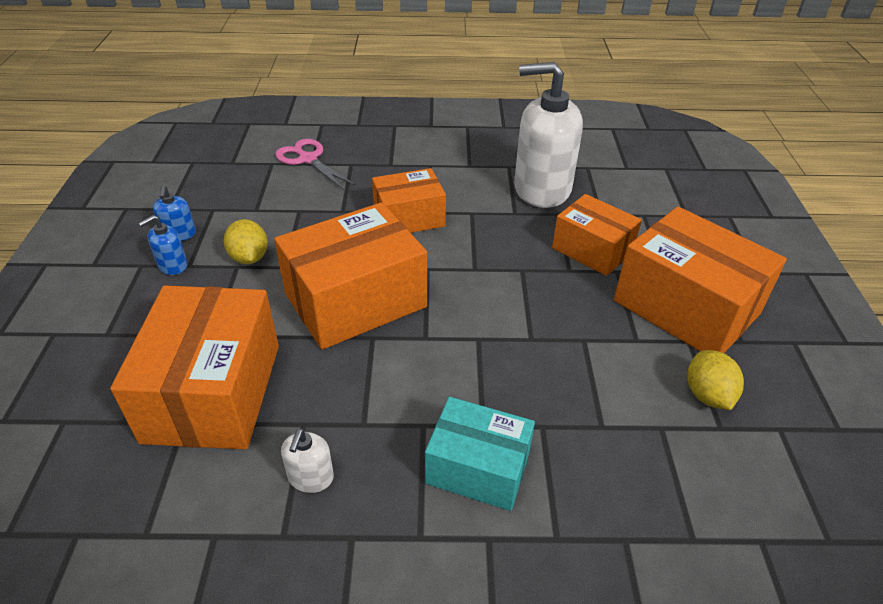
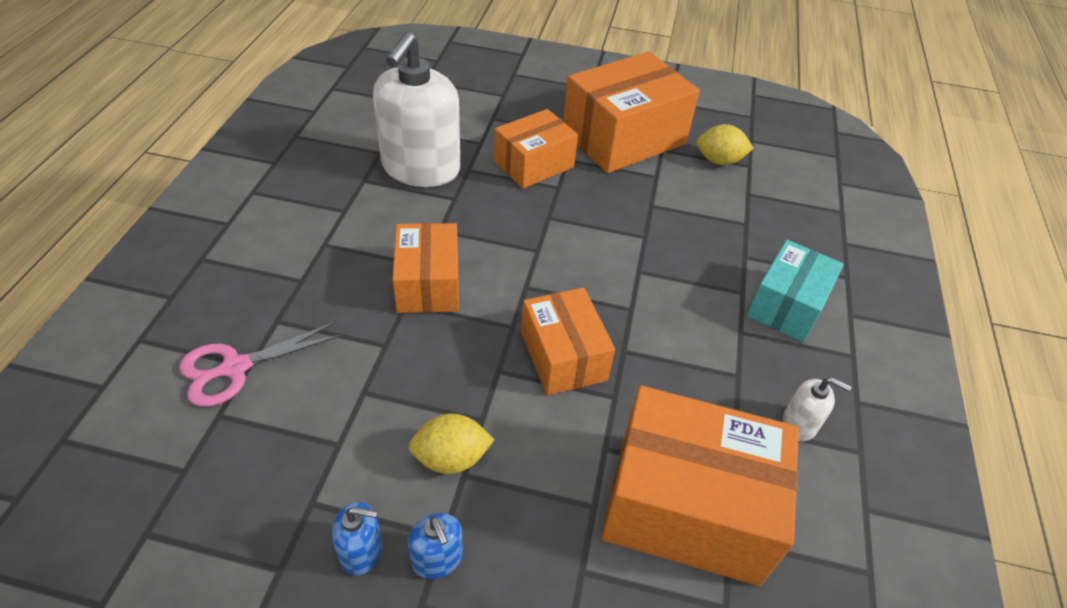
camera: 80 degrees left, 5 degrees up
orange box [274,202,427,350] -> orange box [521,288,615,395], size x0.61

